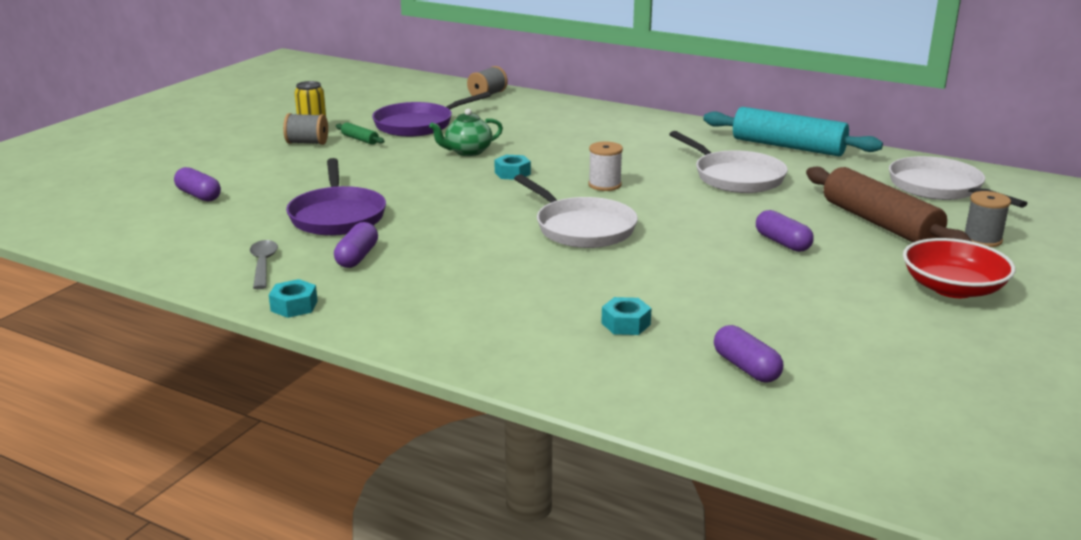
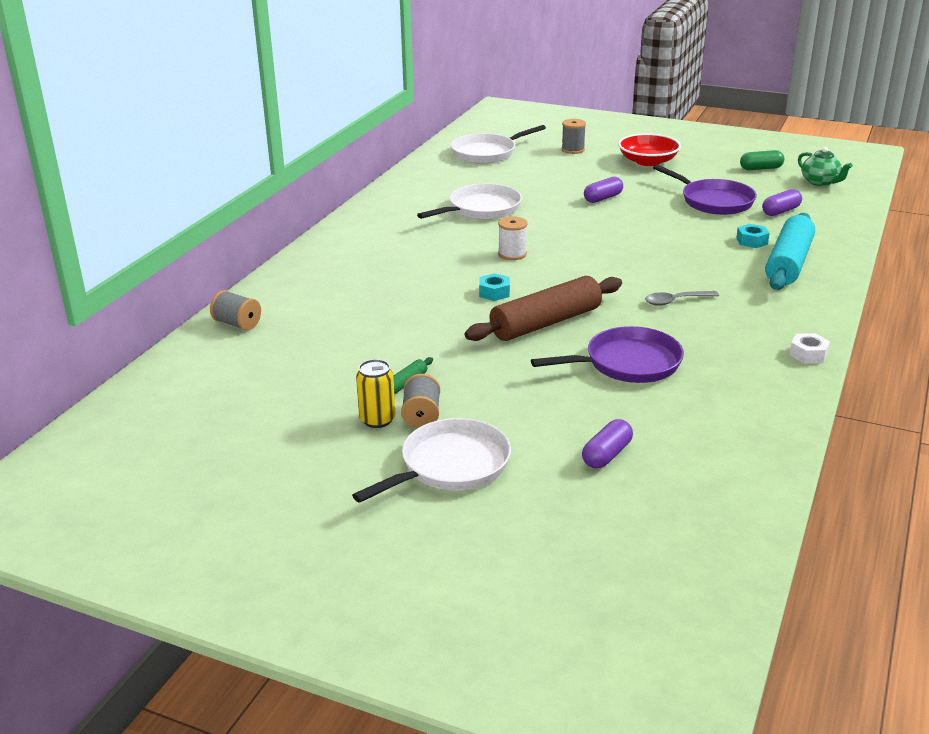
camera: 95 degrees left, 5 degrees up
grey spoon [250,240,278,289] -> grey spoon moved to [645,291,719,306]
turquoise nut [269,279,318,318] -> white nut [789,333,830,364]
purple capsule [334,222,378,268] -> none
purple pan [372,92,491,137] -> purple pan moved to [653,164,757,215]
green teapot [429,109,503,156] -> green teapot moved to [798,147,853,186]
white pan [514,174,638,248] -> white pan moved to [352,418,511,503]
turquoise rolling pin [704,107,883,156] -> turquoise rolling pin moved to [765,213,815,290]
brown rolling pin [806,167,971,242] -> brown rolling pin moved to [465,276,622,341]
none -> green capsule [740,150,784,170]

